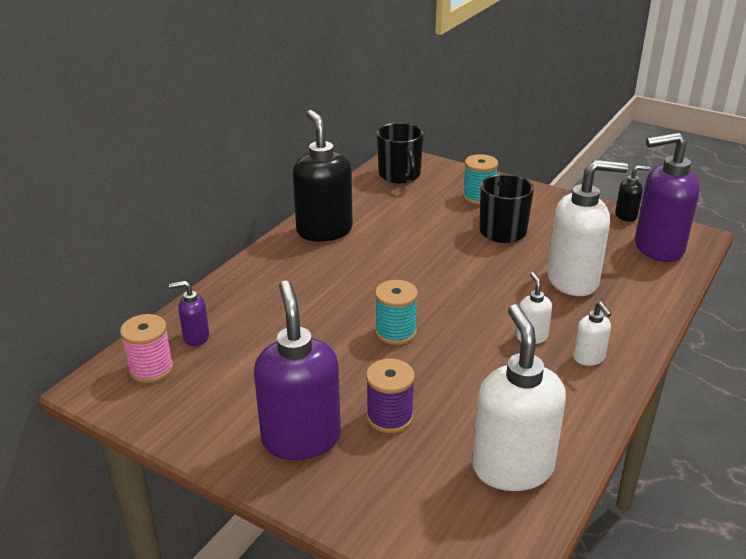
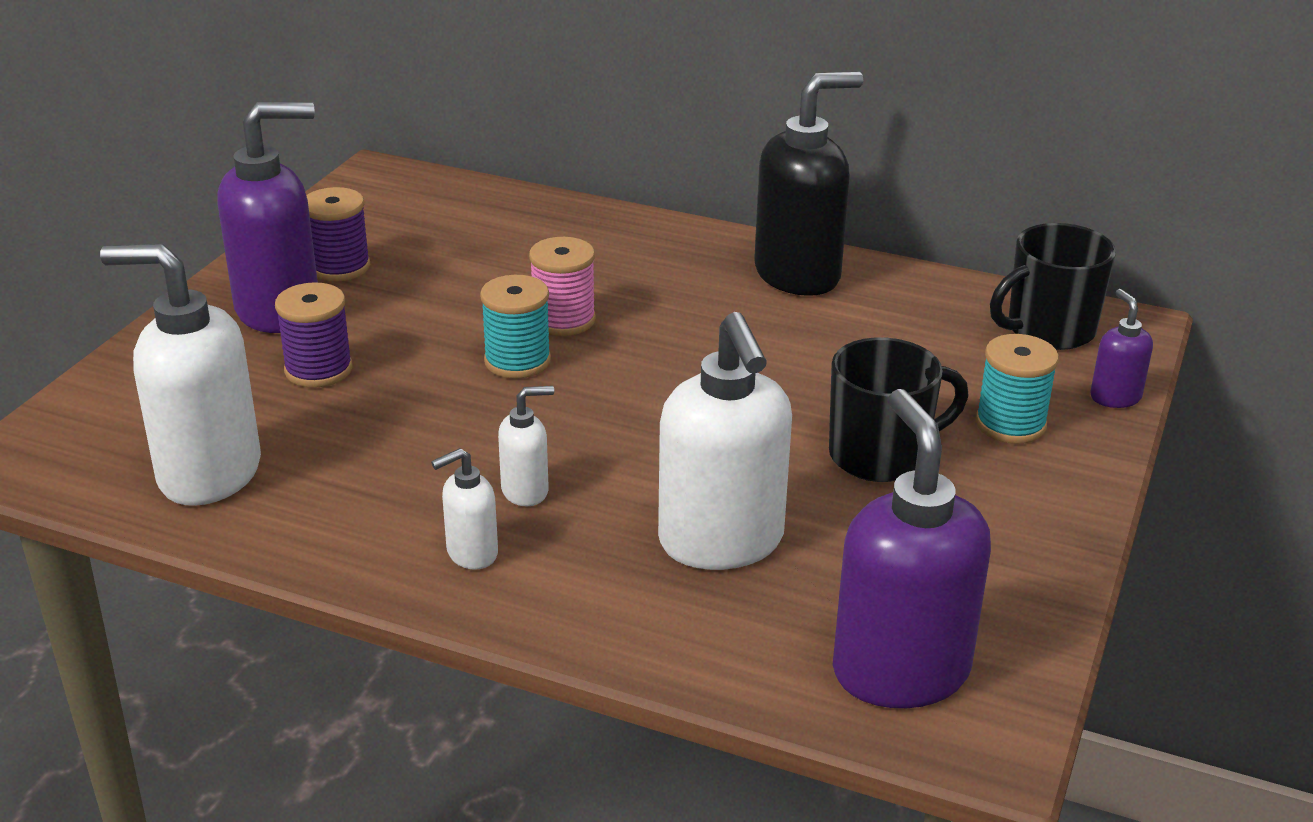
camera: 80 degrees right, 0 degrees up
pink spool [120,314,173,383] -> pink spool moved to [529,237,596,336]
purple soap dispenser [169,281,209,346] -> purple soap dispenser moved to [1090,289,1153,408]
white soap dispenser [472,304,566,491] -> white soap dispenser turned 150 degrees counterclockwise [100,243,261,506]
black soap dispenser [615,165,650,222] -> none
none -> purple spool [306,187,370,281]

